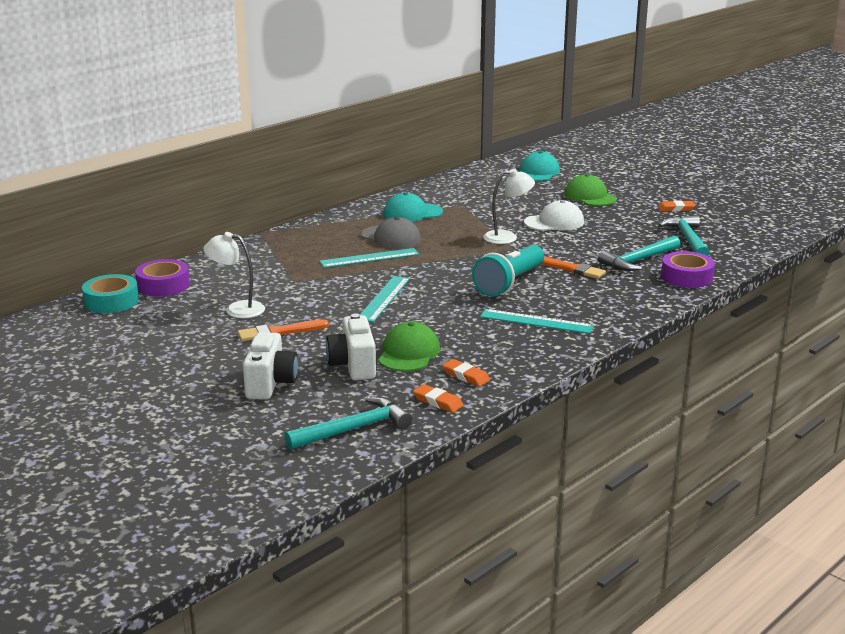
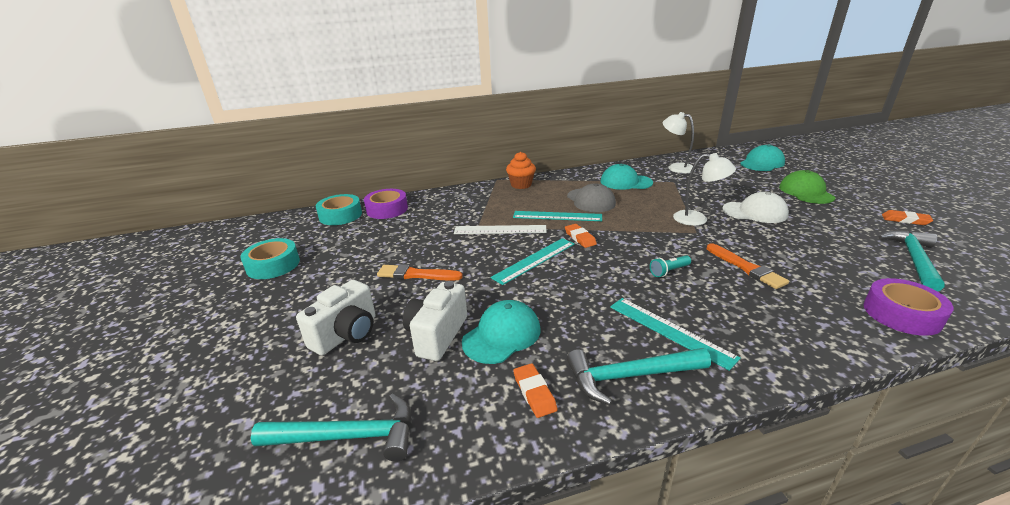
camera: 30 degrees right, 5 degrees up
white lamp [204,232,265,318] -> white lamp moved to [663,112,696,173]
green cap [378,321,440,371] -> turquoise cap [462,300,541,364]
orange eraser [413,384,463,413] -> orange eraser moved to [565,224,597,248]
turquoise flashlight [472,245,544,297] -> turquoise flashlight [650,255,691,277], size x0.43
turquoise hammer [598,236,680,271] -> turquoise hammer moved to [567,348,711,405]
none -> turquoise tape [240,238,300,279]
none -> white ruler [454,225,547,234]
none -> orange cupcake [506,152,536,189]

